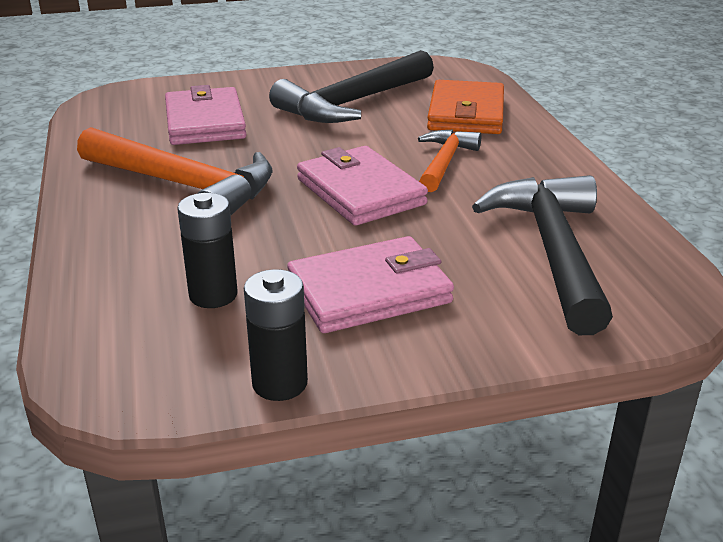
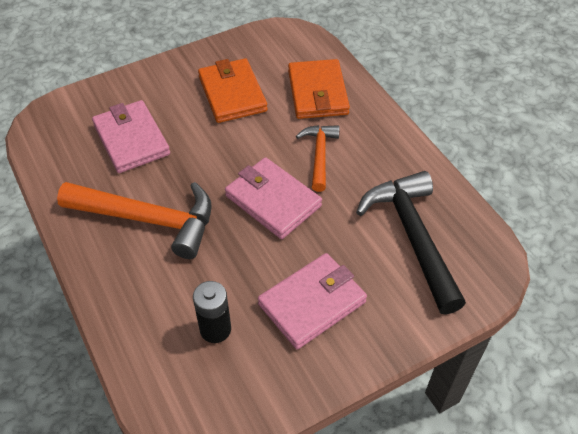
camera: 15 degrees left, 20 degrees up
black battery [244,269,308,401] -> none
black hammer [269,50,434,123] -> orange wallet [198,58,268,123]

